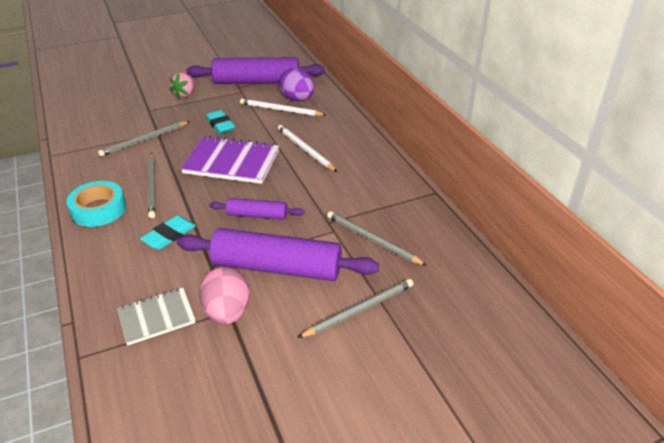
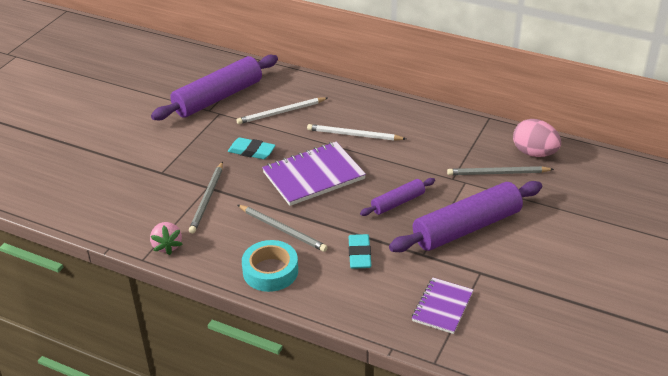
camera: 40 degrees left, 0 degrees up
grey notebook [117,288,196,346] -> purple notebook [412,278,473,334]
pink strawberry [169,73,195,98] -> pink strawberry moved to [150,222,183,255]
pink egg [199,267,250,324] -> pink egg moved to [513,119,561,157]
purple egg [279,68,314,101] -> none
grey pencil [298,279,413,338] -> none

